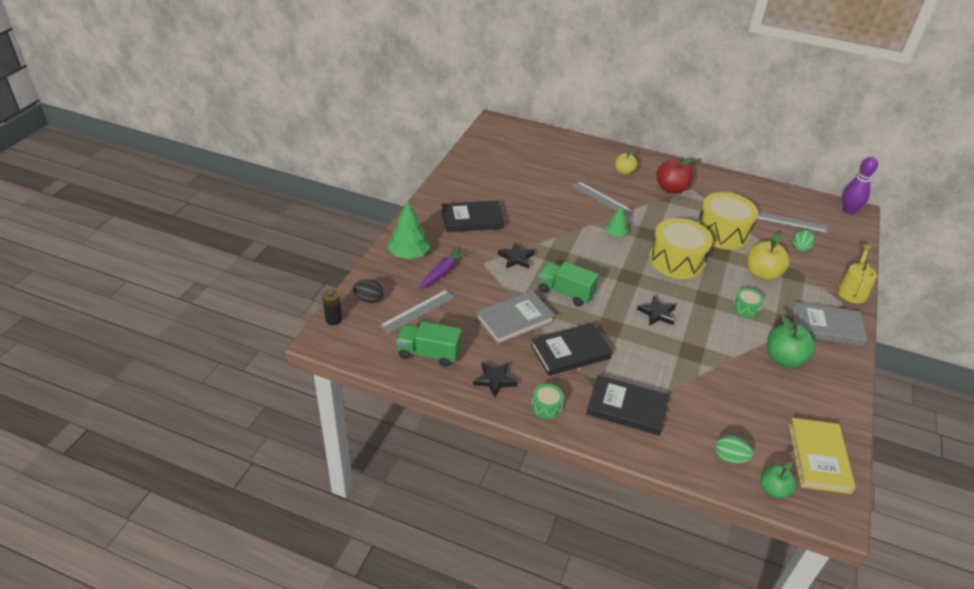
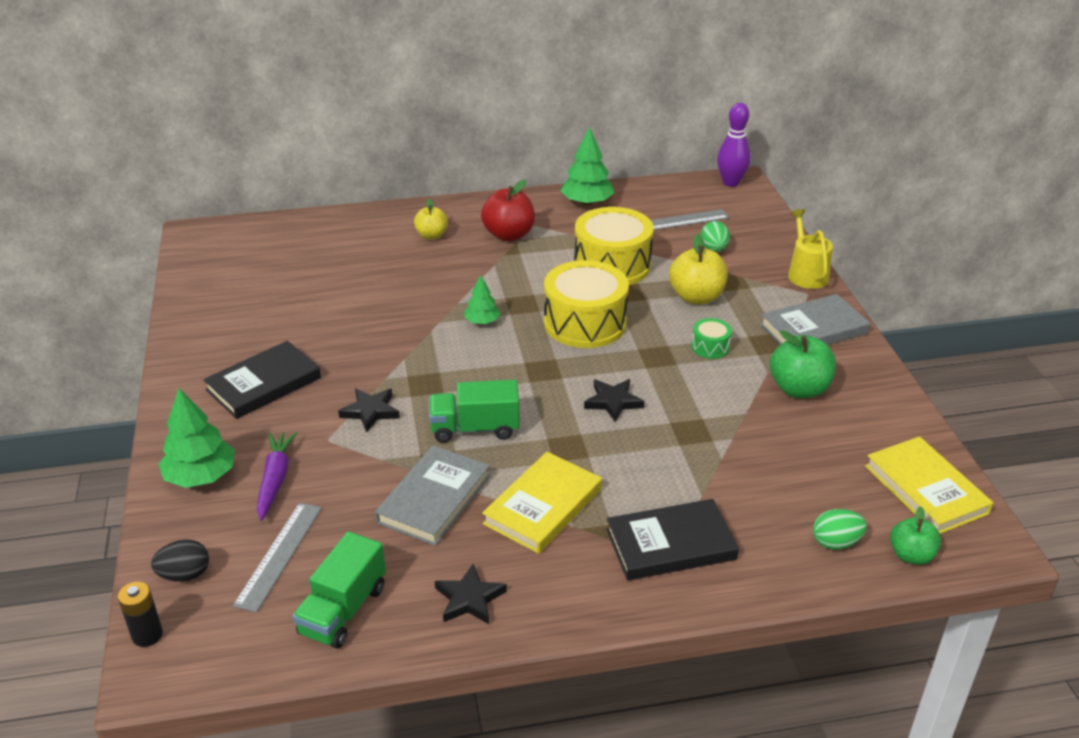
camera: 30 degrees left, 5 degrees down
green truck [396,321,462,367] -> green truck turned 45 degrees counterclockwise [292,532,386,649]
black book [531,323,612,376] -> yellow book [482,452,602,554]
green drum [532,384,564,419] -> none
grey ruler [572,181,634,217] -> none
none -> green tree [561,127,615,206]

